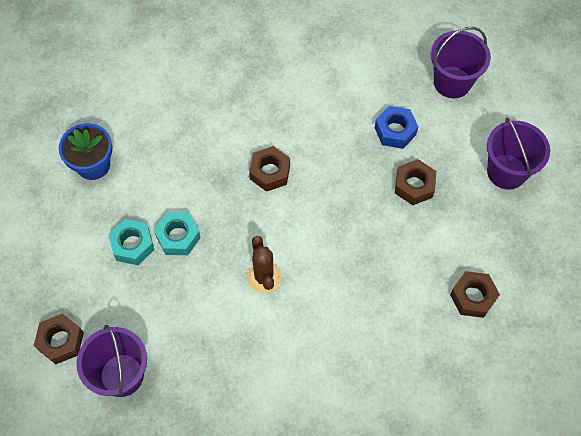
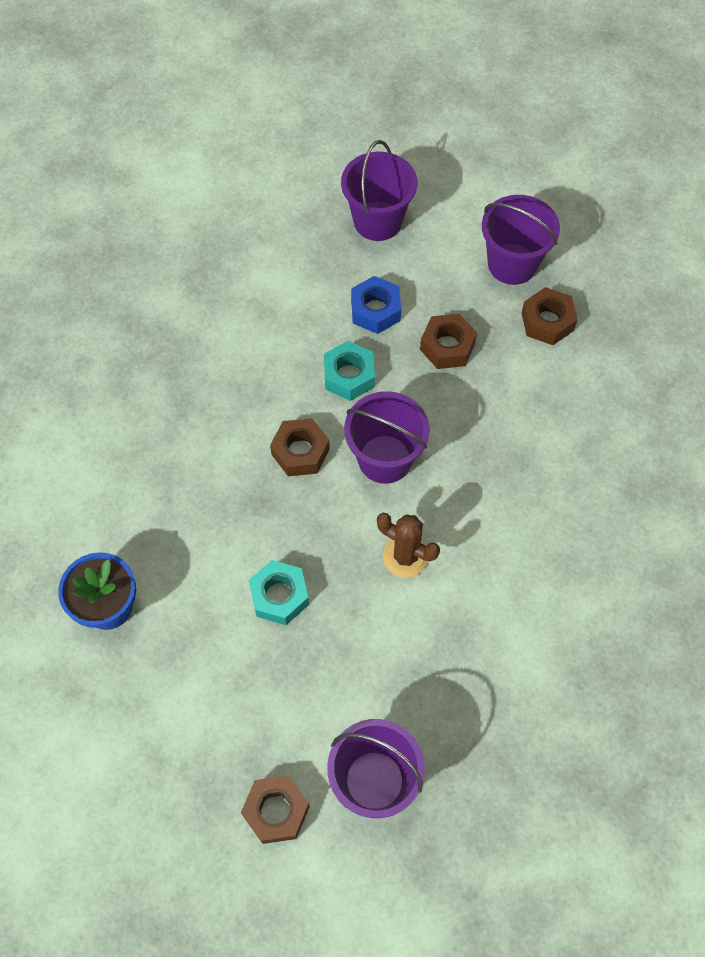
camera: 45 degrees left, 0 degrees up
turquoise nut [108,219,154,265] -> turquoise nut moved to [324,341,375,401]
brown nut [450,271,500,318] -> brown nut moved to [521,287,578,345]
none -> purple bucket [344,391,430,484]

